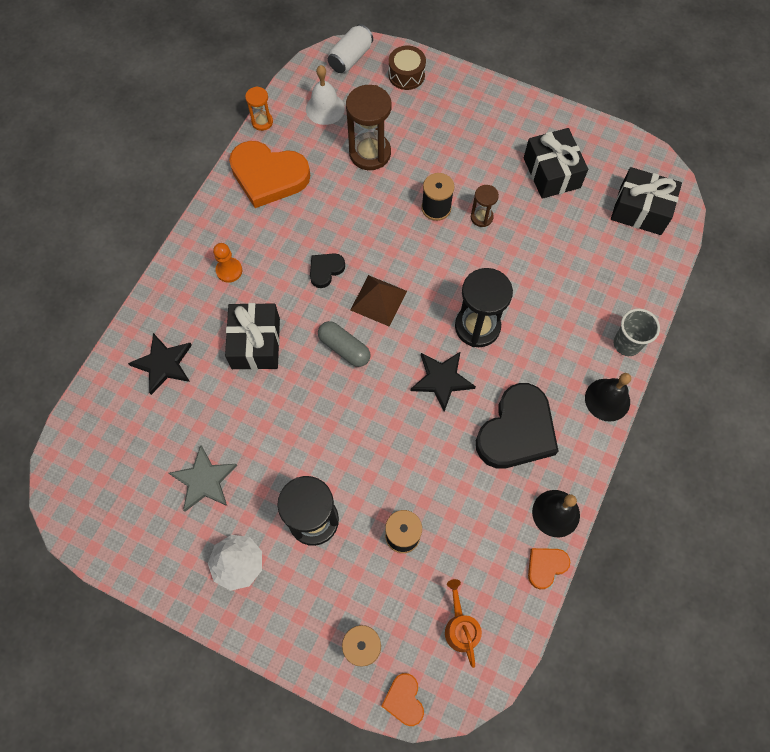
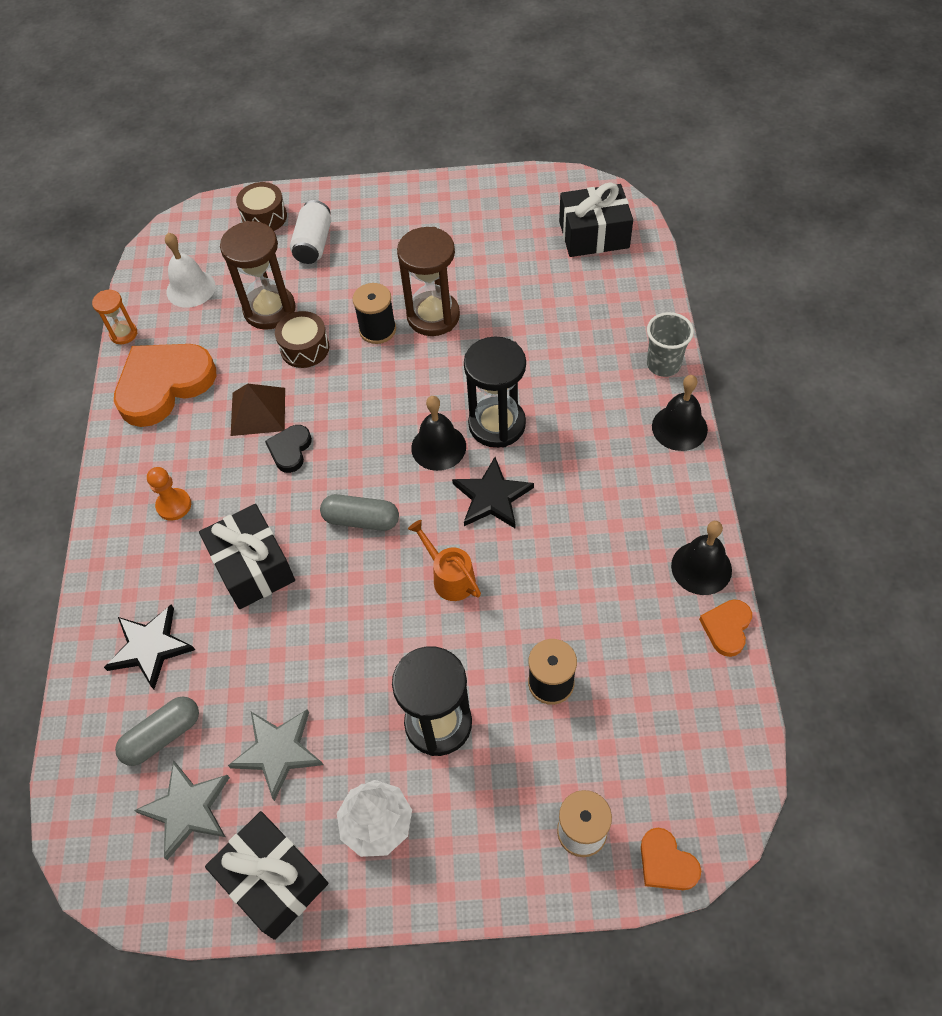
camera: 25 degrees left, 10 degrees down
orange heart [229,141,310,208] -> orange heart turned 150 degrees clockwise [114,344,216,427]
white can [328,24,373,73] -> white can moved to [290,200,331,264]
brown pyramid [350,275,407,327] -> brown pyramid moved to [231,383,285,436]
orange watering can [445,579,482,668] -> orange watering can moved to [408,520,481,601]
brown hourglass [471,185,499,227] -> brown hourglass [397,227,460,336], size x1.91
black heart [476,383,559,469] -> none
black gift [524,128,588,199] -> black gift moved to [205,811,328,940]
none -> grey capsule [115,697,199,766]
none -> grey star [134,761,230,860]
none -> brown drum [275,311,329,368]
none -> black bell [411,396,466,471]

